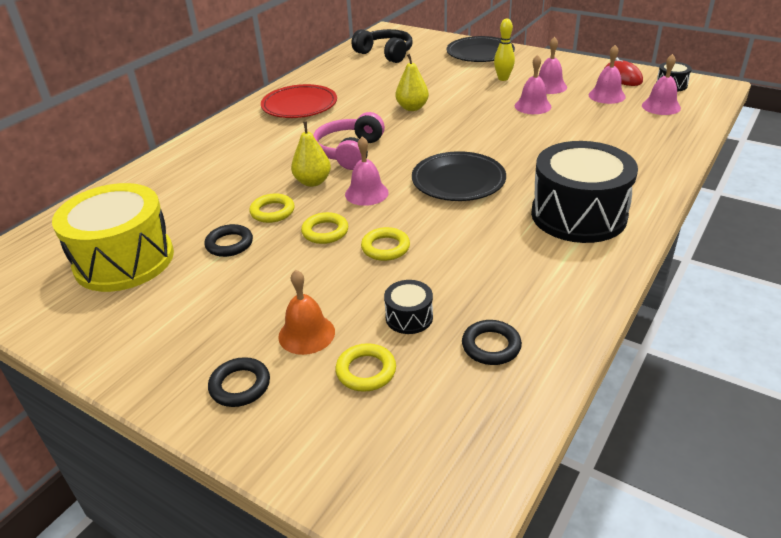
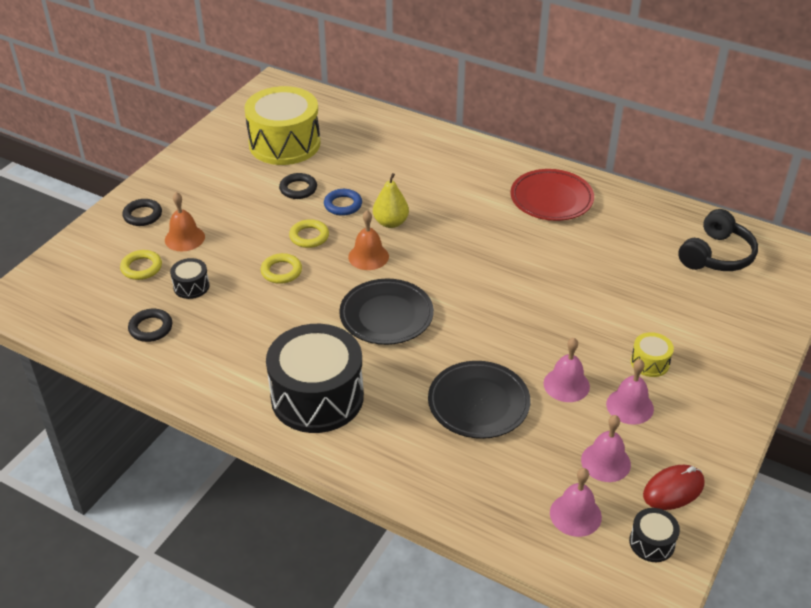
camera: 85 degrees right, 5 degrees up
yellow ring [249,193,295,223] -> blue ring [324,189,362,216]
pink headphones [313,112,385,170] -> none
pink bell [345,136,389,206] -> orange bell [348,210,389,270]
yellow pear [396,54,429,111] -> none
black plate [447,36,515,62] -> black plate moved to [428,361,531,439]
yellow bowling pin [494,19,515,81] -> yellow drum [631,332,674,377]

